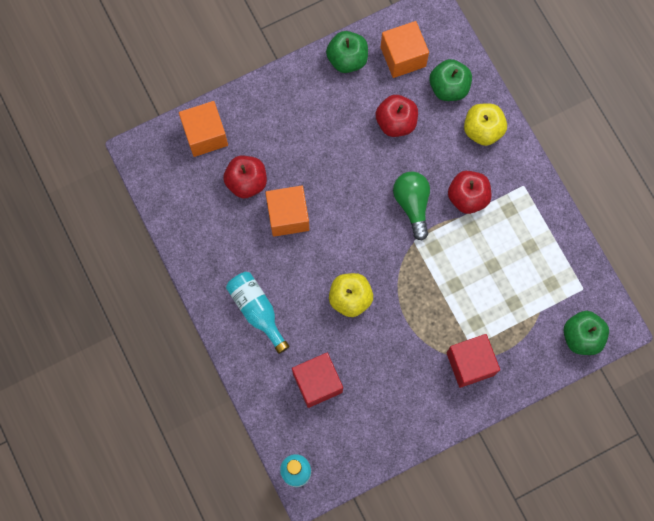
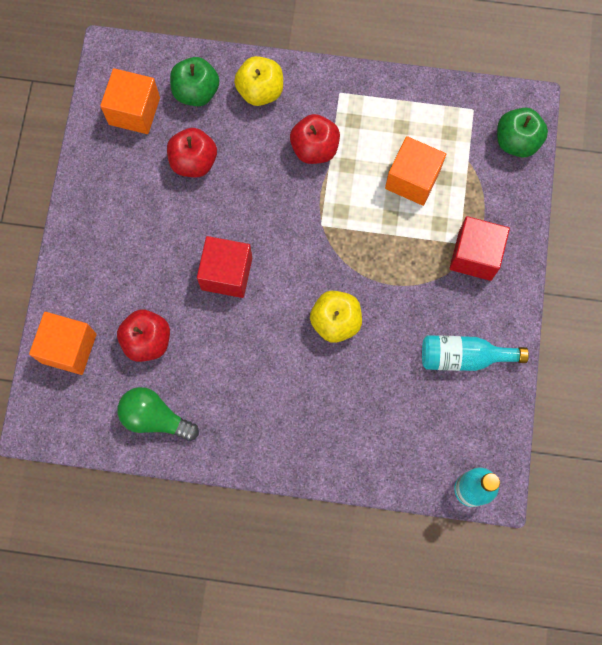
camera: 55 degrees left, 0 degrees up
turquoise bottle [226,272,289,354] -> turquoise bottle moved to [422,335,529,371]
orange cube [265,185,309,237] -> orange cube moved to [385,136,446,206]
red cube [292,353,343,408] -> red cube moved to [197,236,252,298]
green apple [326,31,368,73] -> none
green light bulb [393,171,430,241] -> green light bulb moved to [117,387,199,441]

